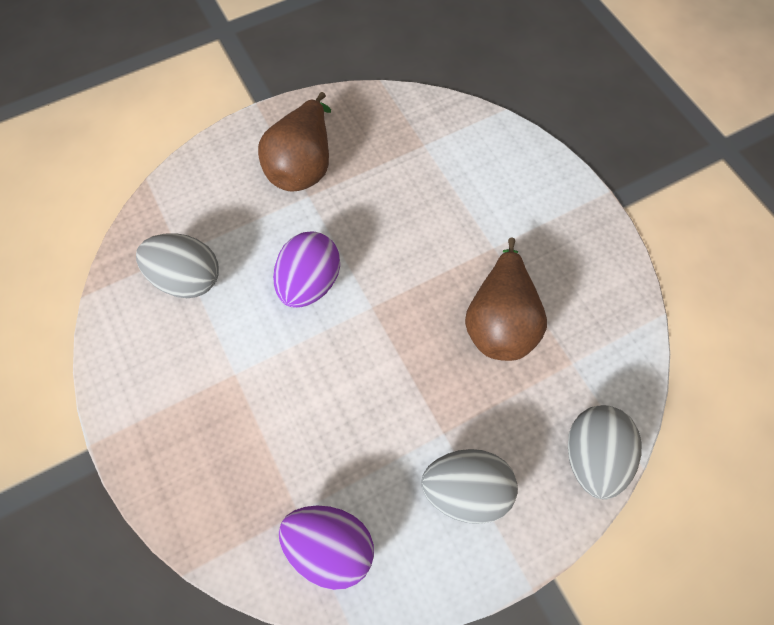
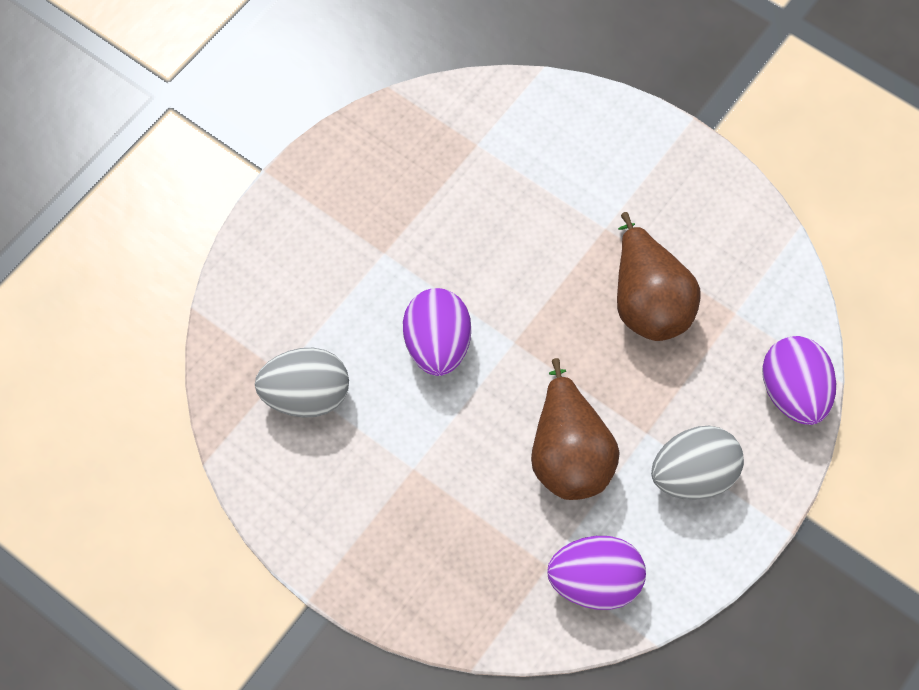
camera: 25 degrees left, 0 degrees up
brown pear [258,92,331,192] -> brown pear moved to [531,358,619,500]
grey egg [568,405,642,499] -> purple egg [762,336,836,425]

